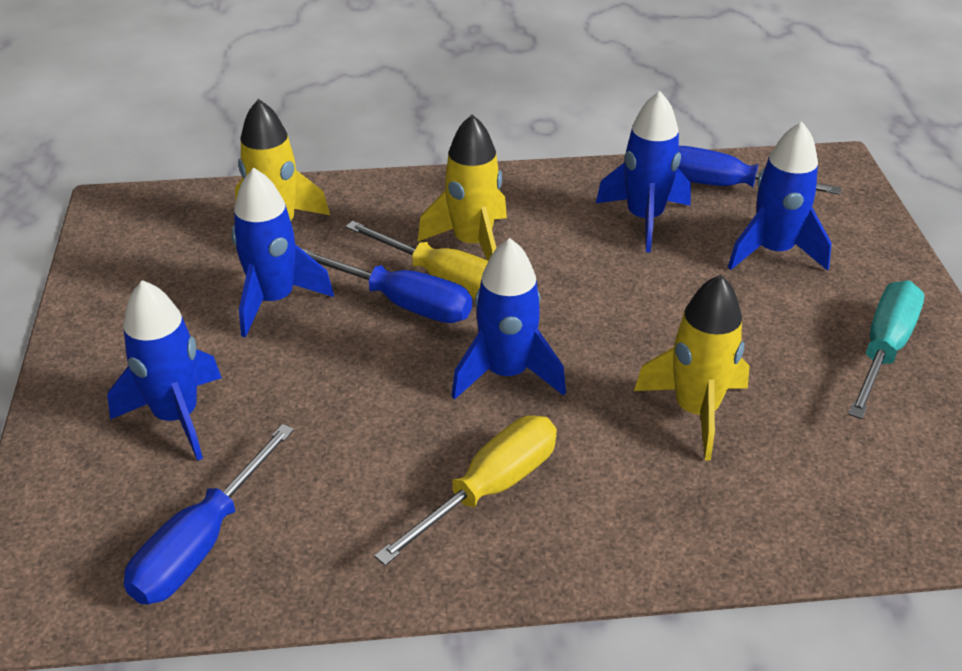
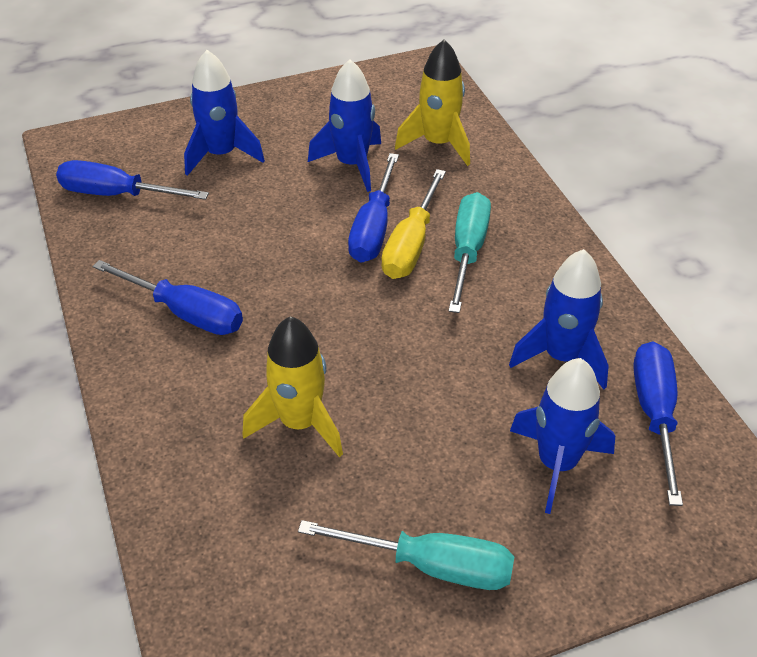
camera: 75 degrees right, 5 degrees up
yellow screwdriver [374,415,557,566] -> blue screwdriver [93,260,243,335]
yellow rocket [417,114,507,261] -> turquoise screwdriver [448,192,491,313]
blue rocket [452,238,566,400] -> none

